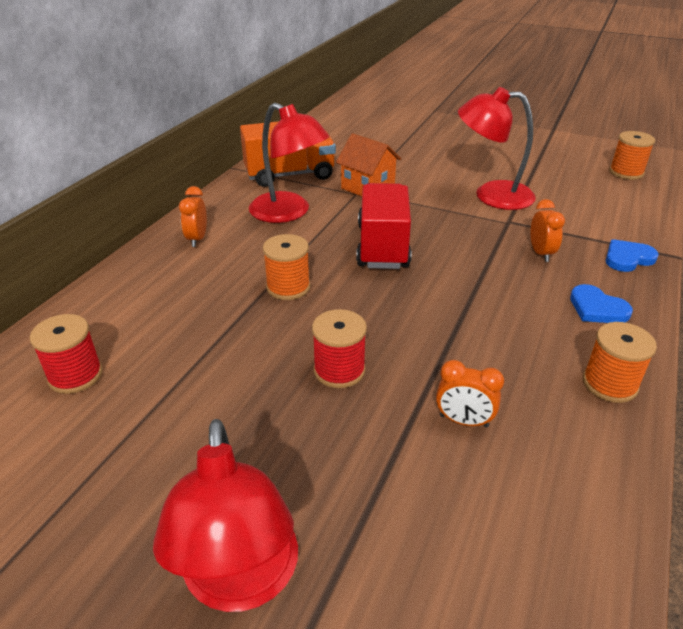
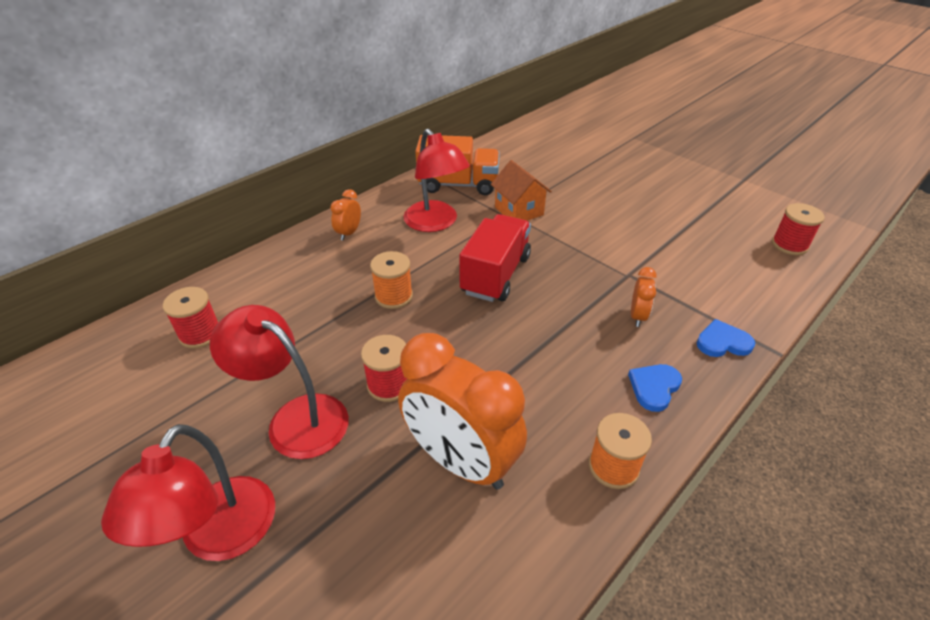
camera: 20 degrees right, 5 degrees up
orange clock [436,360,504,427] -> orange clock [398,333,527,490], size x2.32
red lamp [458,87,536,210] -> red lamp moved to [210,305,349,459]
blue heart [570,284,633,323] -> blue heart turned 60 degrees clockwise [628,364,682,412]
orange spool [609,131,655,180] -> red spool [772,203,825,255]

